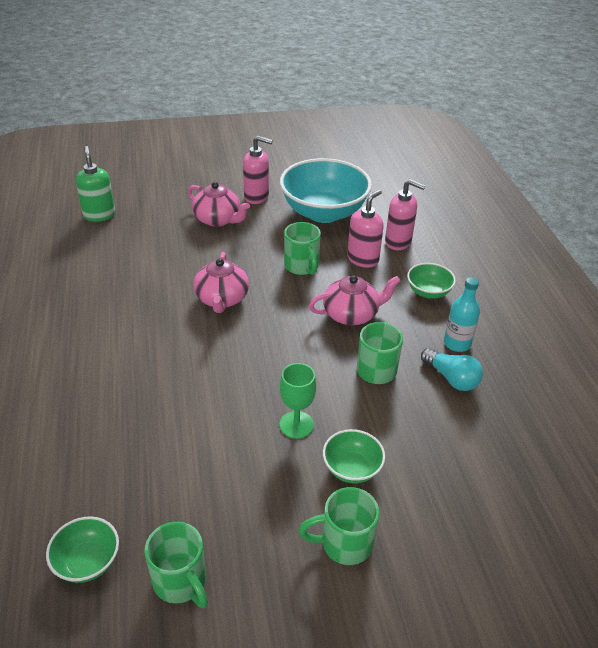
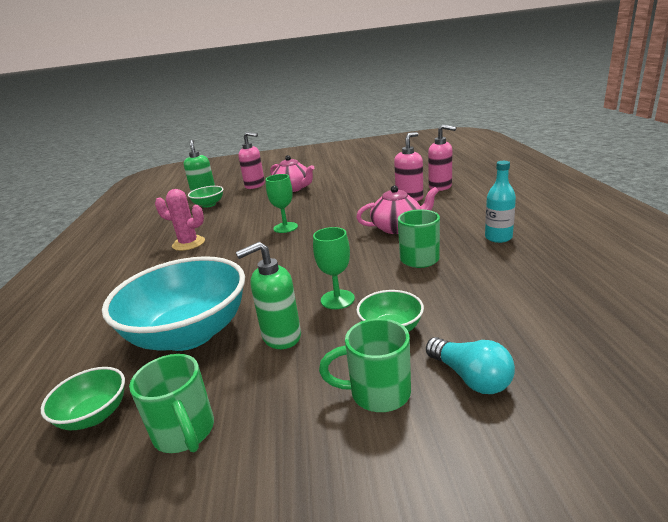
camera: 10 degrees right, 15 degrees down
pink teapot [193,252,249,313] -> green goblet [266,174,298,233]
pink soap dispenser [243,136,273,204] -> pink soap dispenser moved to [238,132,265,189]
turquoise bowl [280,158,372,223] -> turquoise bowl moved to [102,256,245,351]
green mug [284,222,321,275] -> none
green bowl [407,263,456,299] -> green bowl moved to [188,186,224,208]
turquoise light bulb [421,348,483,391] -> turquoise light bulb moved to [426,337,515,394]
none -> pink cactus [155,189,205,251]
none -> green soap dispenser [236,242,301,349]

